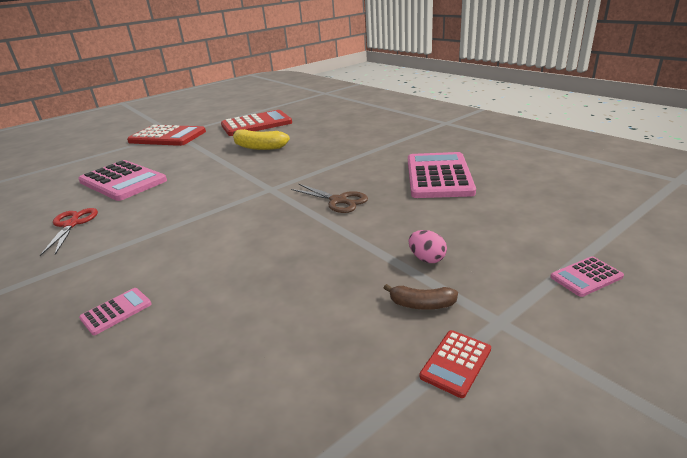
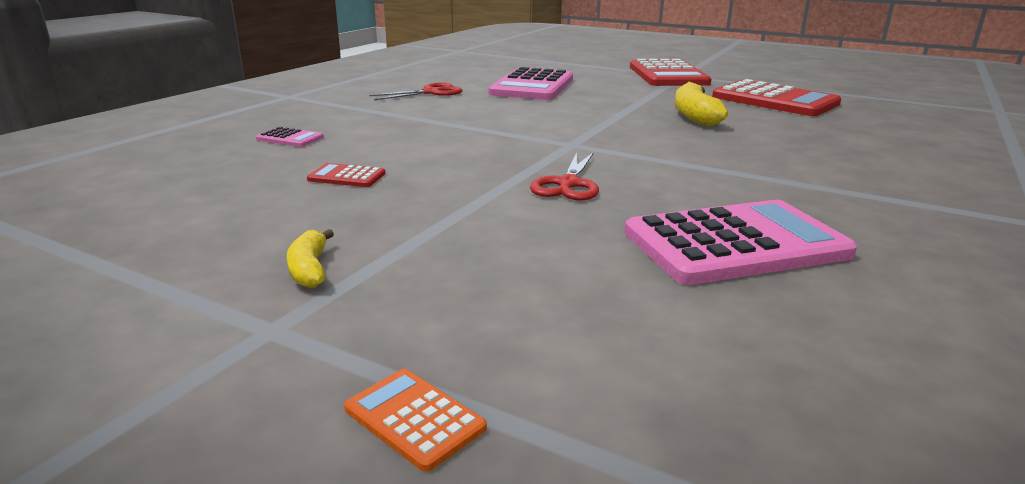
camera: 65 degrees right, 5 degrees down
brown scissors [291,184,368,213] -> red scissors [530,152,599,201]
brown banana [384,284,458,310] -> yellow banana [287,229,334,288]
pink egg [408,230,447,263] -> none
red calculator [419,330,491,398] -> red calculator moved to [307,163,386,187]
pink calculator [550,256,624,297] -> orange calculator [344,369,487,472]

